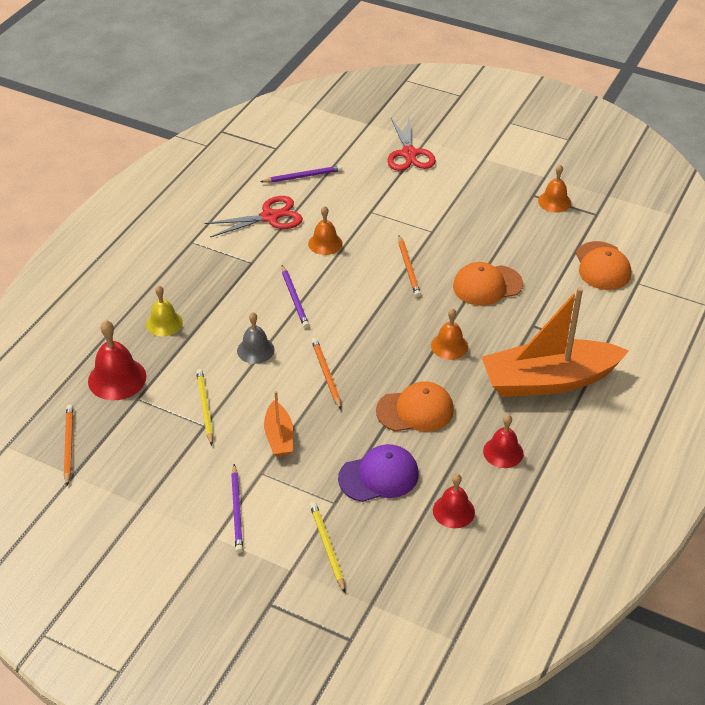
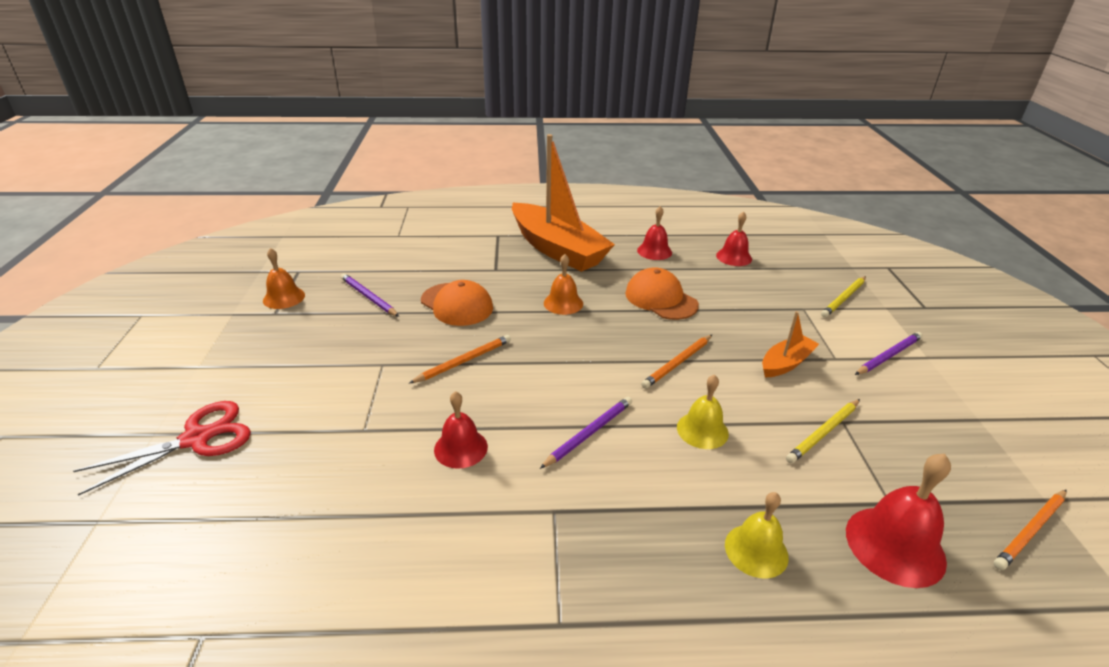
camera: 120 degrees left, 10 degrees down
red scissors [204,196,303,237] -> none
grey bell [237,312,274,364] -> yellow bell [677,374,729,449]
purple pencil [260,165,342,183] -> purple pencil moved to [341,273,399,317]
orange bell [308,206,342,255] -> red bell [434,391,488,469]
purple cap [338,444,419,502] -> none
orange cap [576,241,631,290] -> none

